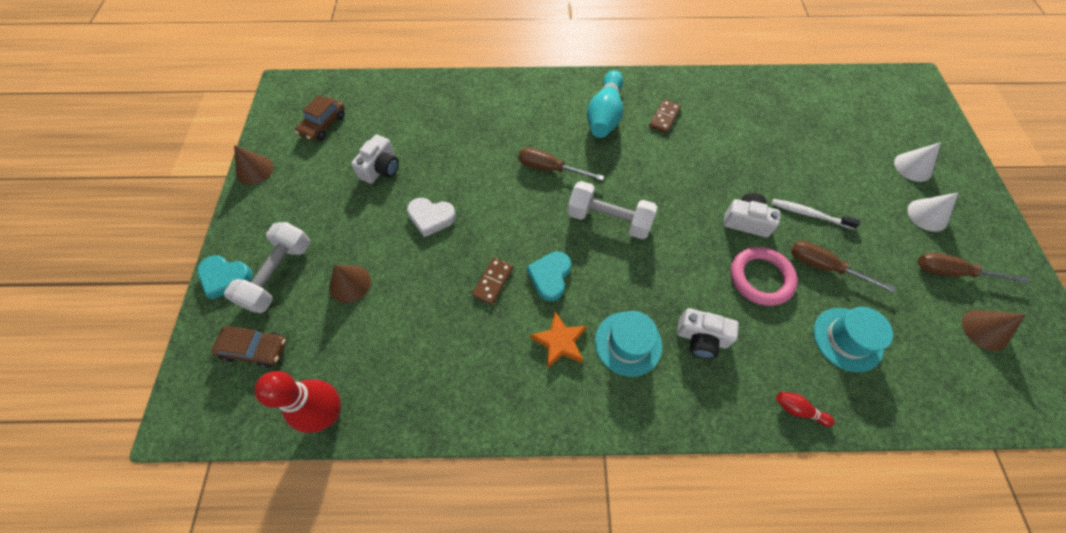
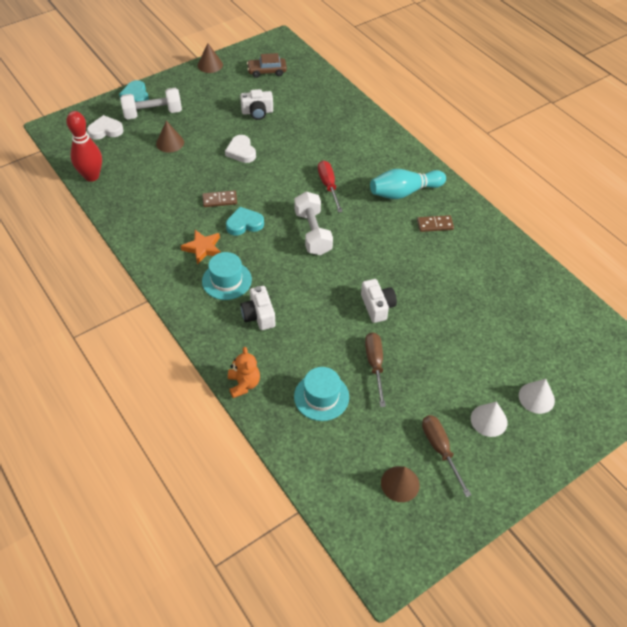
camera: 55 degrees right, 10 degrees down
brown car [211,326,286,368] -> white heart [87,115,123,140]
brown screwdriver [518,148,604,181] -> red screwdriver [318,161,343,213]
pink ring [731,247,798,306] -> none
white toothbrush [772,199,860,229] -> none
red bowling pin [776,392,835,427] -> orange teddy bear [228,347,260,398]

